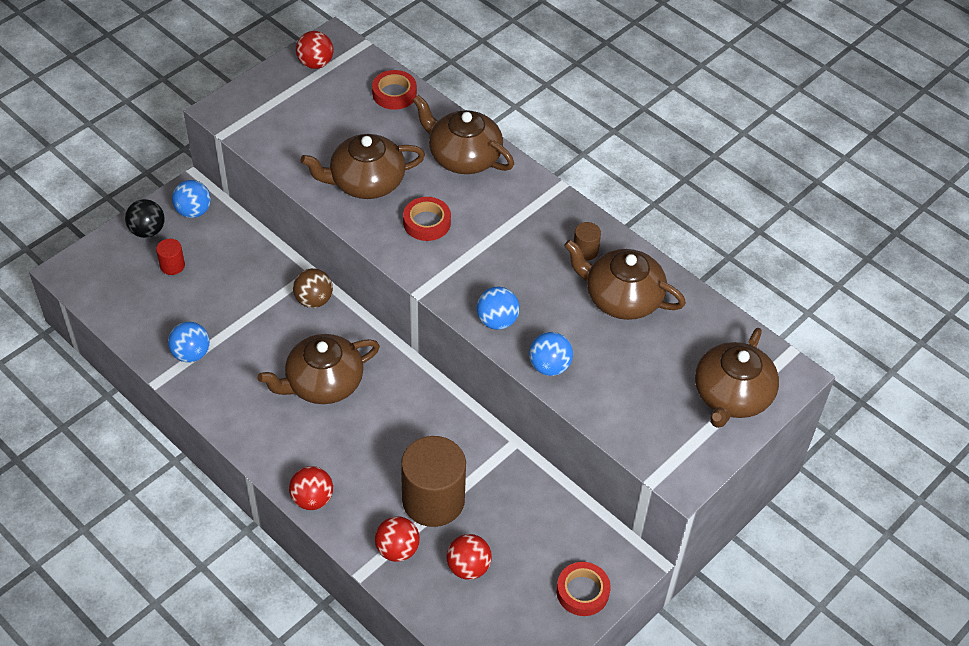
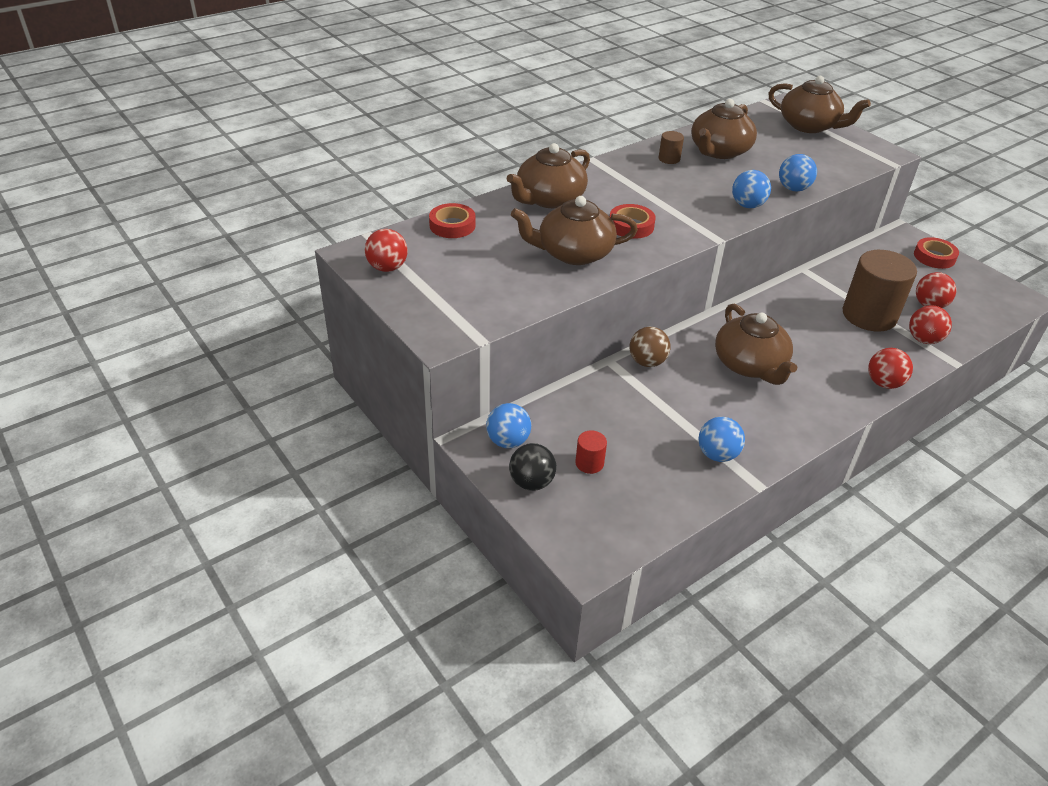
camera: 80 degrees left, 10 degrees down
brown teapot [300,134,425,199] -> brown teapot turned 90 degrees clockwise [511,196,638,265]

